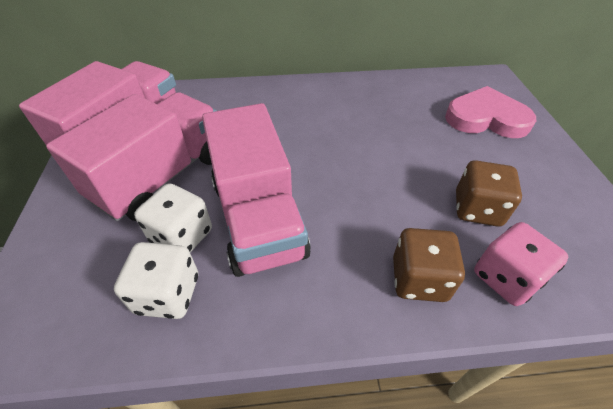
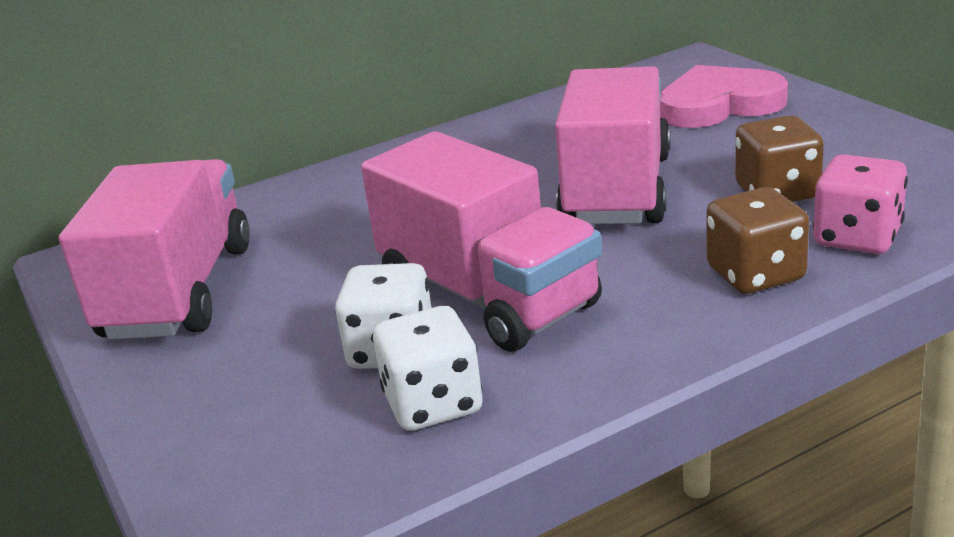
camera: 20 degrees left, 20 degrees down
pink truck [46,92,217,221] -> pink truck moved to [555,66,671,224]

